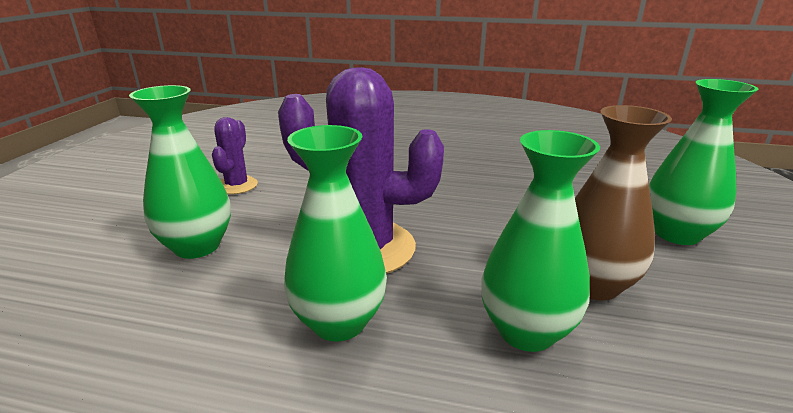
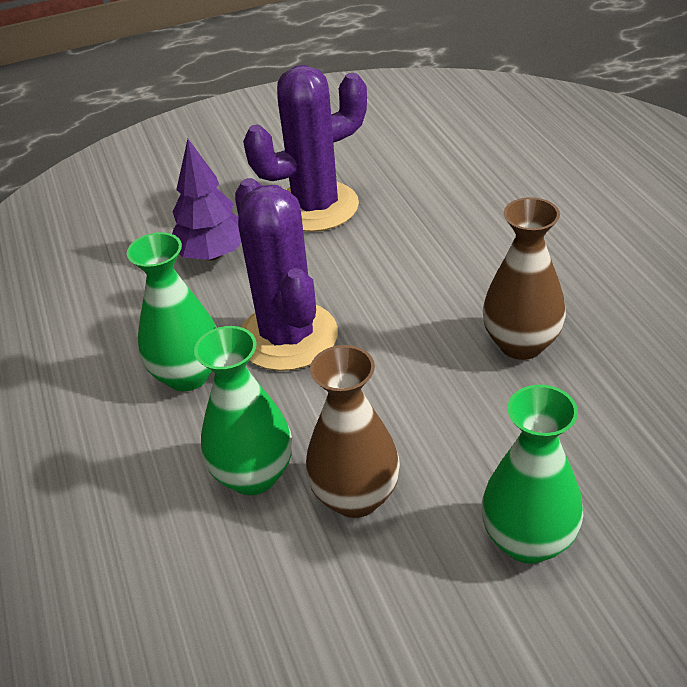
camera: 60 degrees right, 15 degrees up
green vase [129,85,231,259] -> purple tree [172,139,241,261]
purple cactus [212,117,258,194] -> purple cactus [243,65,367,232], size x1.99
none -> brown vase [483,197,566,360]

